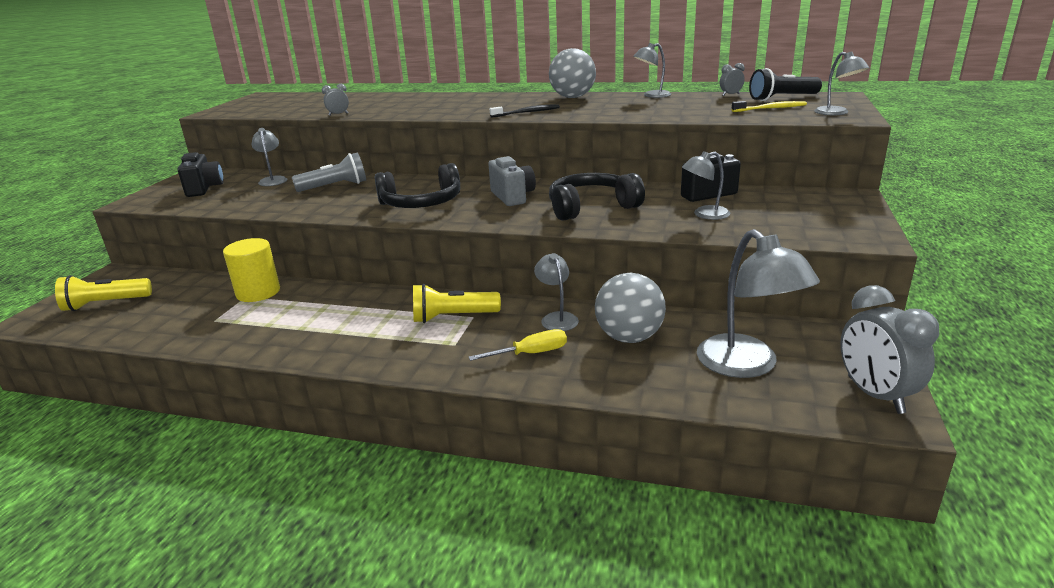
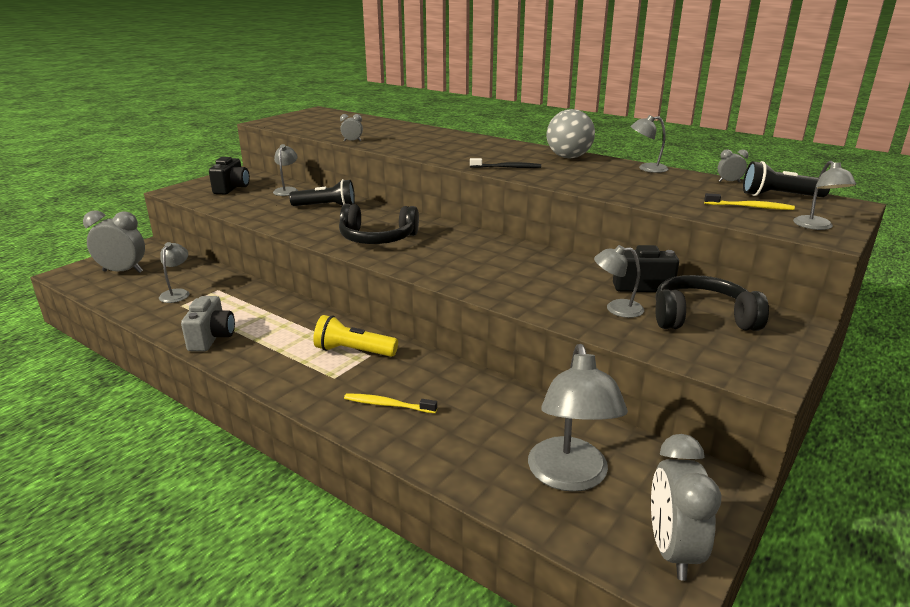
camera: 20 degrees right, 0 degrees up
yellow flashlight [55,275,152,311] -> grey clock [83,211,145,273]
yellow cylinder [223,238,280,302] -> none
grey flashlight [292,152,366,192] -> black flashlight [289,179,355,206]
yellow screwdriver [469,329,567,361] -> yellow toothbrush [344,393,437,413]
grey camera [488,156,536,206] -> grey camera moved to [181,296,235,351]
grey lamp [534,253,579,331] -> grey lamp moved to [159,242,189,303]
black headphones [549,173,645,221] -> black headphones moved to [655,275,769,331]
grey ball [595,273,666,343] -> none

